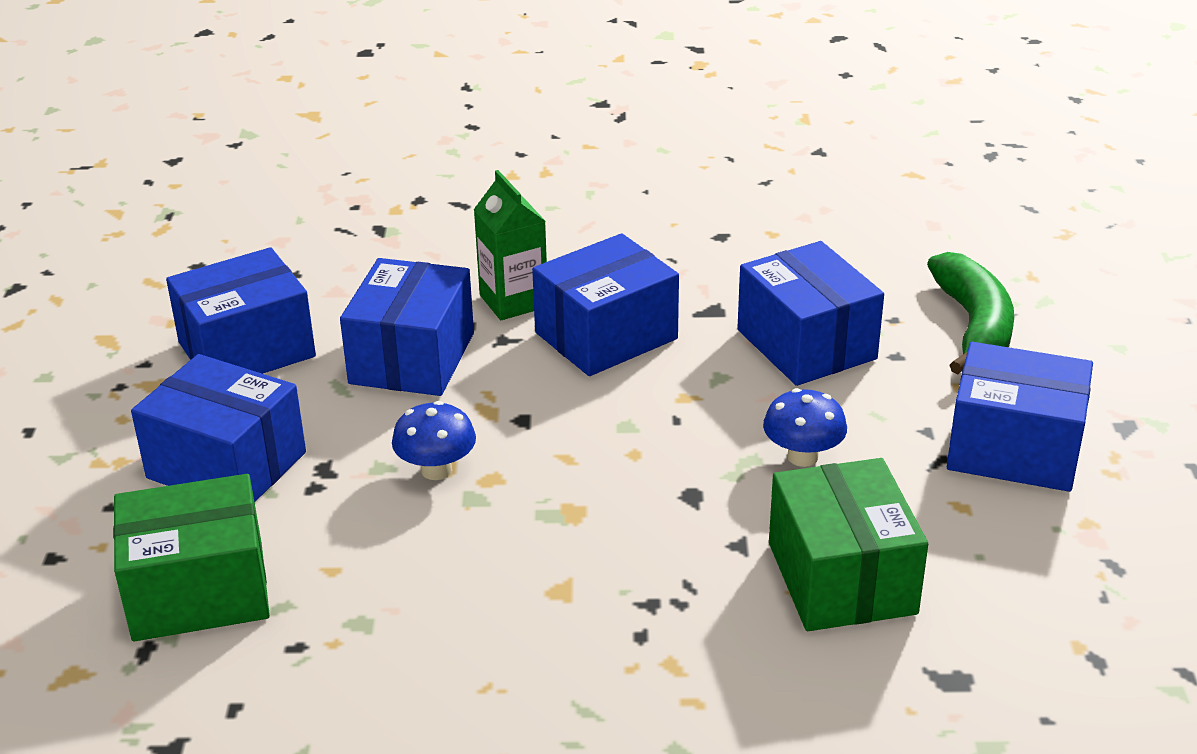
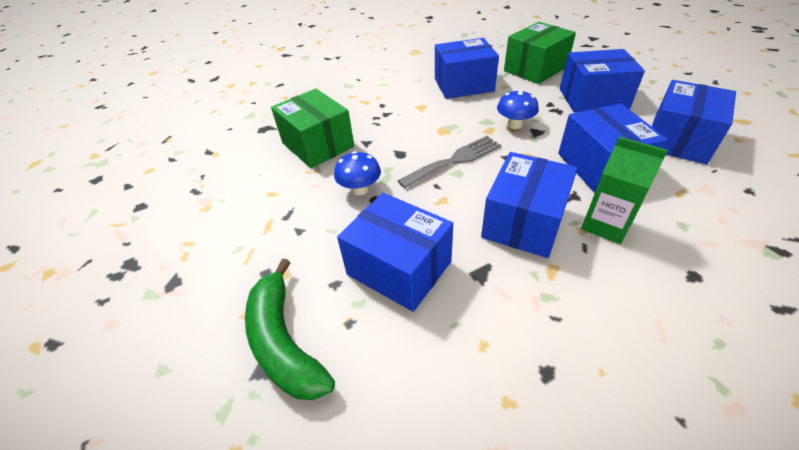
camera: 155 degrees right, 10 degrees up
blue box [947,342,1093,492] -> blue box moved to [435,38,499,99]
none -> grey fork [397,136,501,188]

